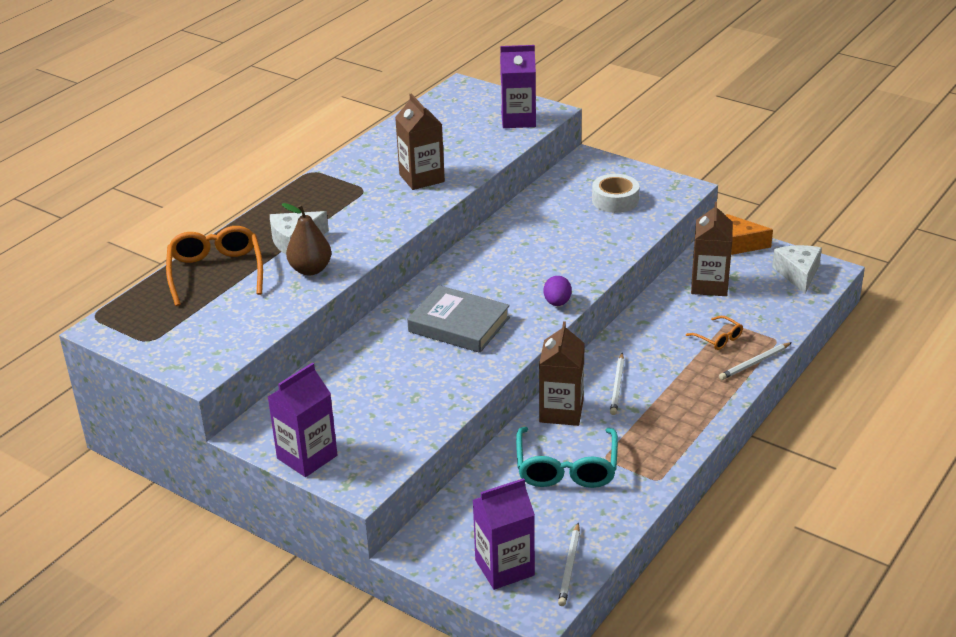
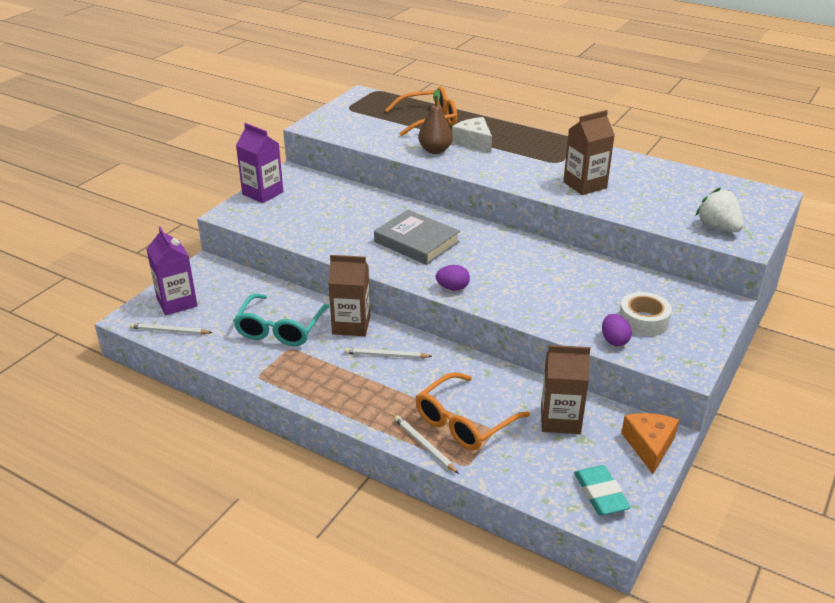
camera: 85 degrees right, 0 degrees up
grey book [407,285,510,353] -> grey book turned 75 degrees counterclockwise [374,210,460,265]
purple carton [500,45,536,128] -> white strawberry [696,187,744,232]
turquoise glasses [516,427,618,488] -> turquoise glasses turned 75 degrees counterclockwise [233,294,330,346]
orange glasses [686,316,743,350] -> orange glasses [416,372,530,450], size x1.98
white cheese [772,245,822,293] -> turquoise eraser [574,465,631,515]
none -> purple egg [602,314,632,346]

